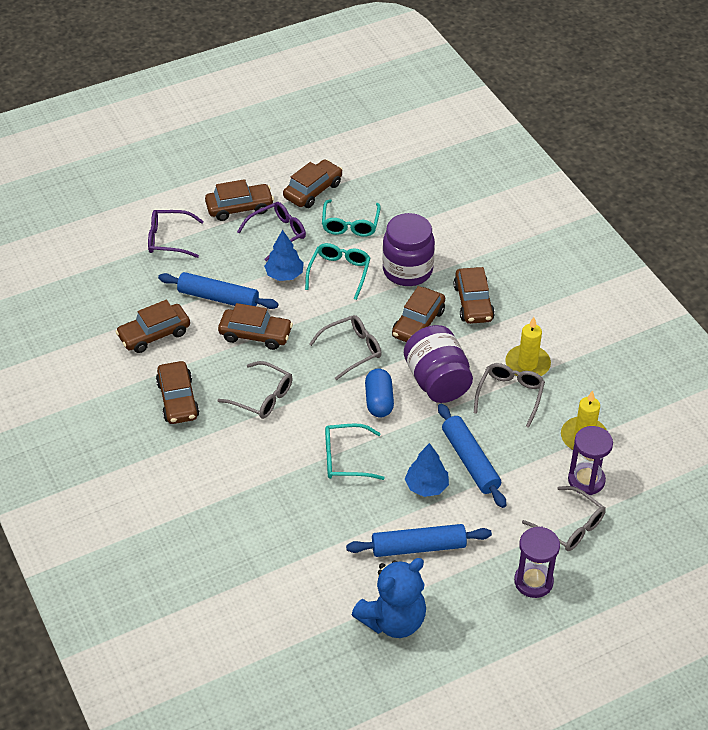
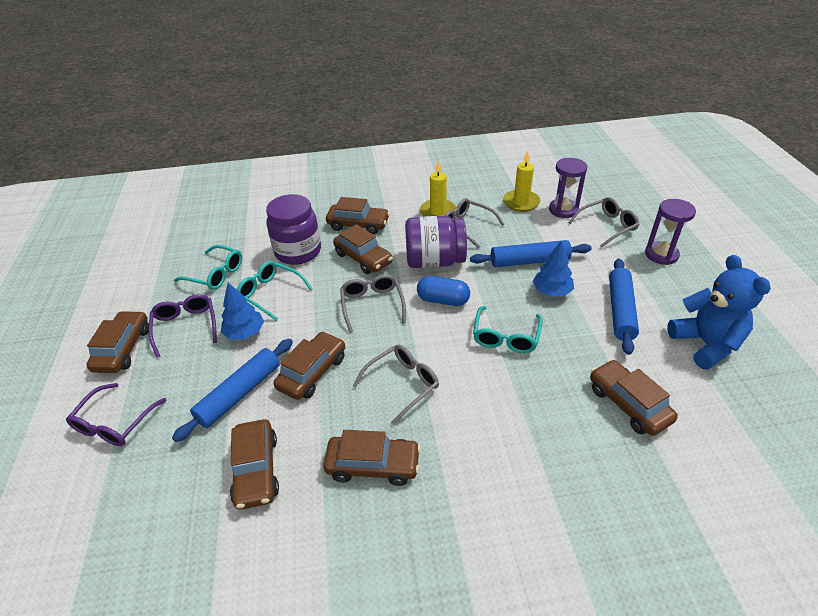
camera: 70 degrees left, 5 degrees down
brown car [283,160,343,208] -> brown car moved to [590,360,678,436]

